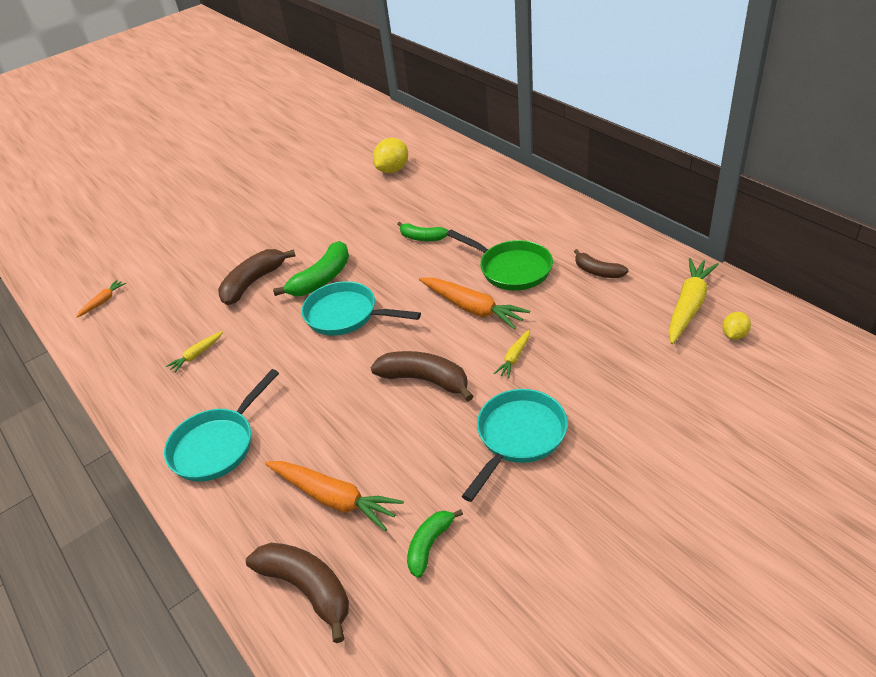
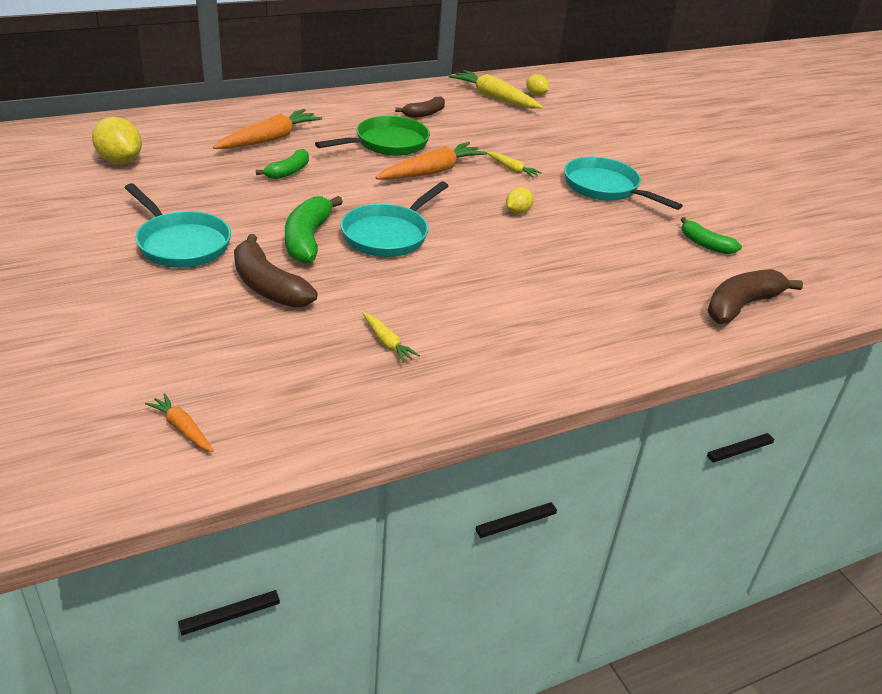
camera: 85 degrees left, 5 degrees down
turquoise pan [164,369,279,482] -> turquoise pan moved to [125,183,231,268]
orange carrot [265,461,404,531] -> orange carrot moved to [213,109,322,149]
green banana [273,241,349,296] -> green banana turned 135 degrees counterclockwise [285,196,343,264]
brown banana [370,351,473,401] -> yellow lemon [506,187,534,214]

